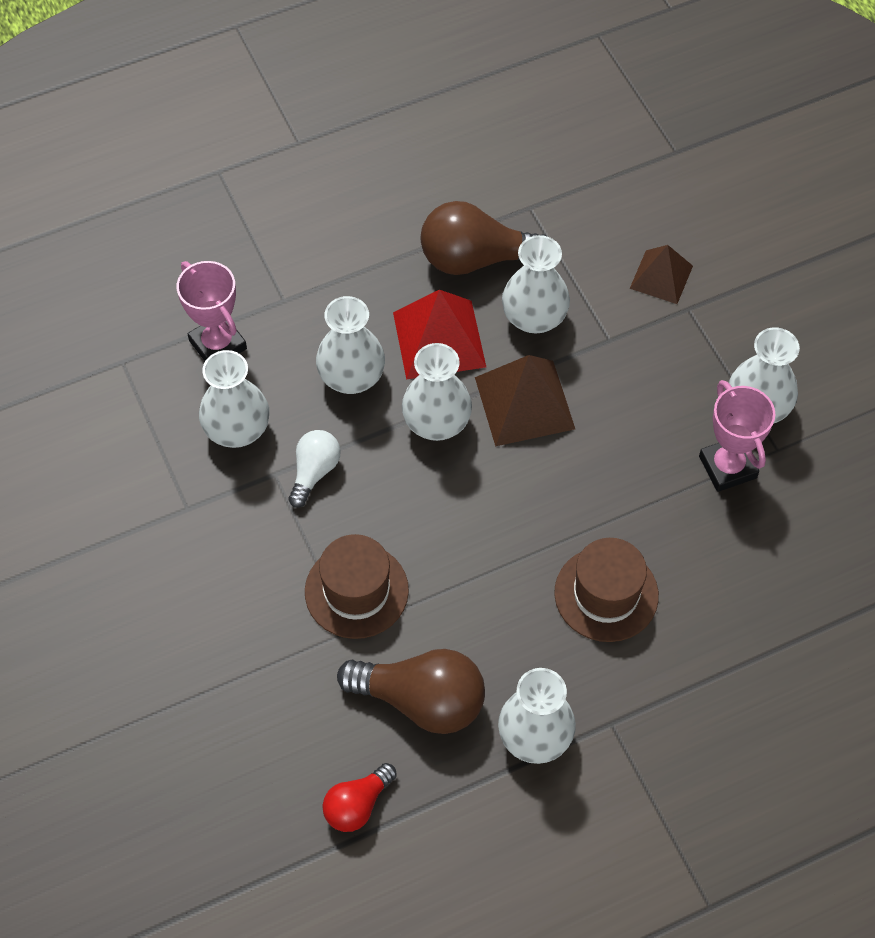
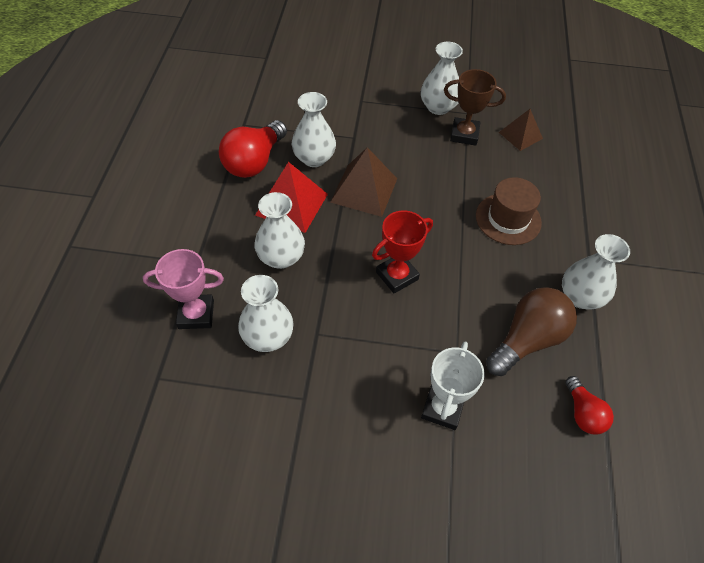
camera: 60 degrees left, 5 degrees down
white light bulb [289,430,341,508] -> none
brown hat [305,534,409,639] -> none
white vase [402,343,472,441] -> none
brown light bulb [421,201,548,275] -> red light bulb [219,120,287,178]
brown pyramid [630,245,693,304] -> brown pyramid moved to [499,109,543,151]
pink trophy [699,380,775,492] -> brown trophy [444,69,506,146]
none -> red trophy [372,211,433,293]
none -> white trophy [421,341,485,430]

